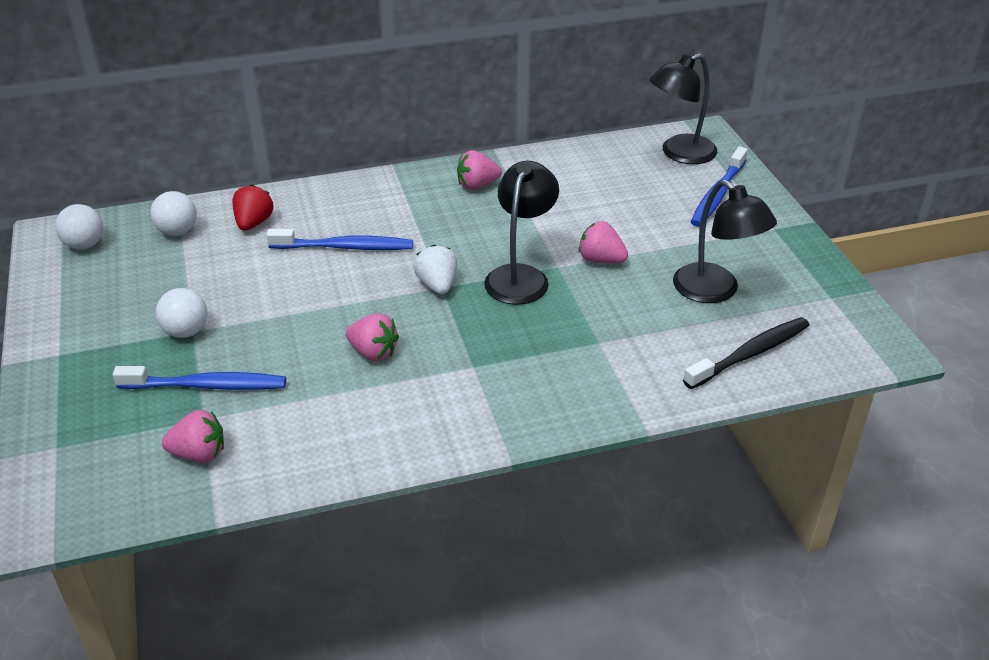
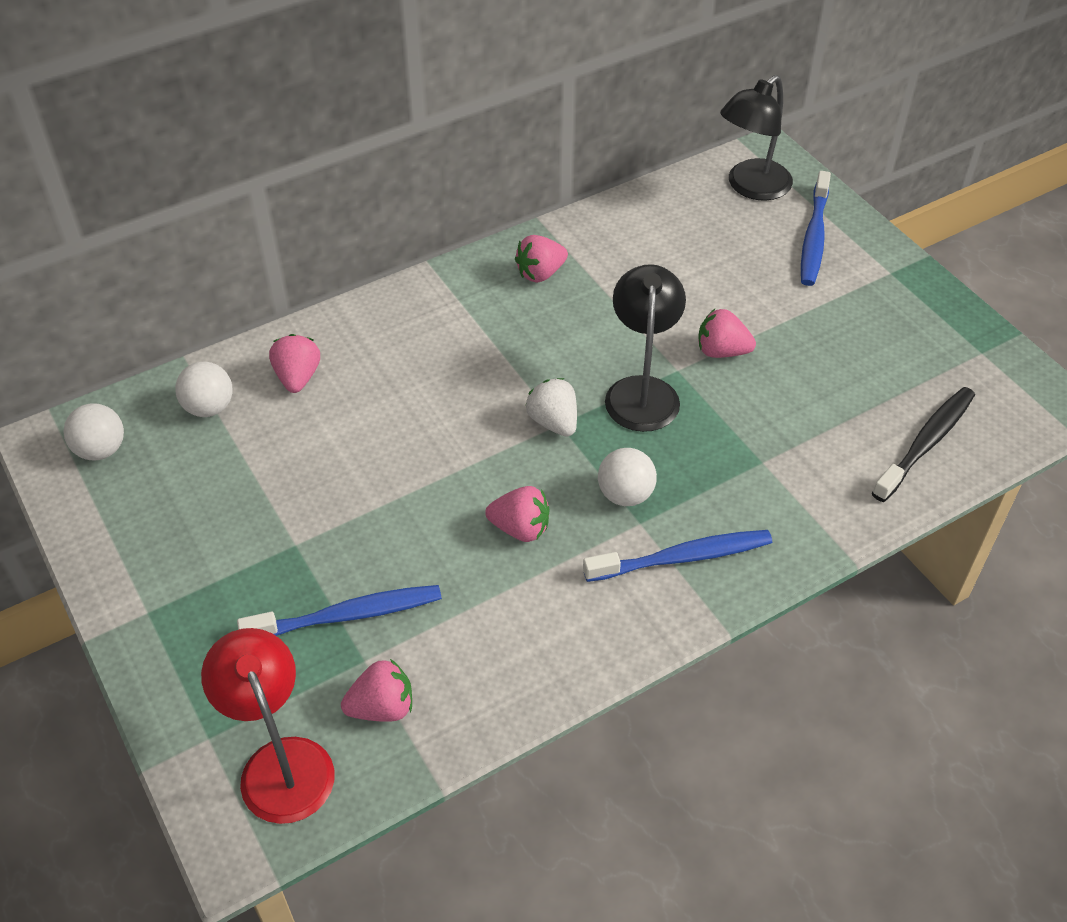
camera: 15 degrees left, 10 degrees up
white ball [156,288,208,338] -> white ball moved to [598,448,657,506]
red strawberry [232,184,274,231] -> pink strawberry [269,334,320,393]
blue toothbrush [266,229,413,250] -> blue toothbrush moved to [583,530,772,582]
black lamp [673,180,777,303] -> none
none -> red lamp [201,628,335,824]

